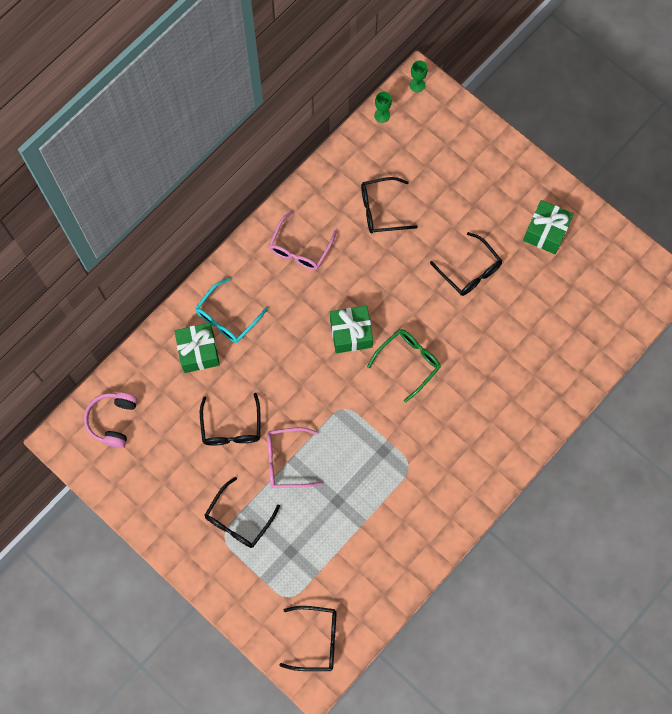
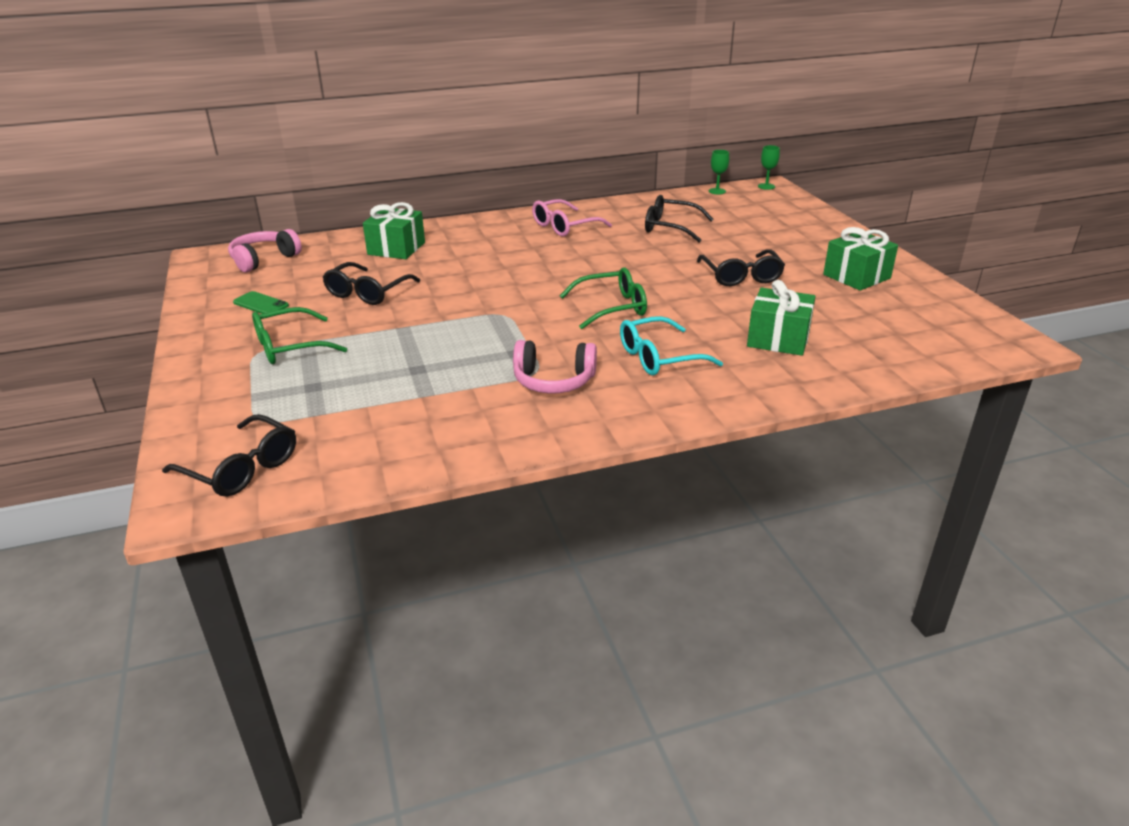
camera: 30 degrees right, 40 degrees down
turquoise glasses [195,278,268,343] -> turquoise glasses moved to [620,316,723,376]
black glasses [205,477,280,548] -> green glasses [252,307,347,364]
pink glasses [267,427,323,488] -> none
green gift [330,306,373,353] -> green gift moved to [747,280,816,356]
none -> green phone [233,291,289,314]
none -> pink headphones [513,340,597,394]

